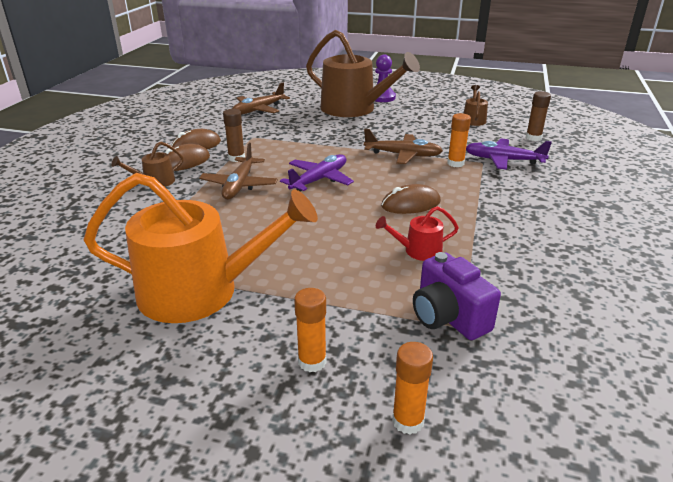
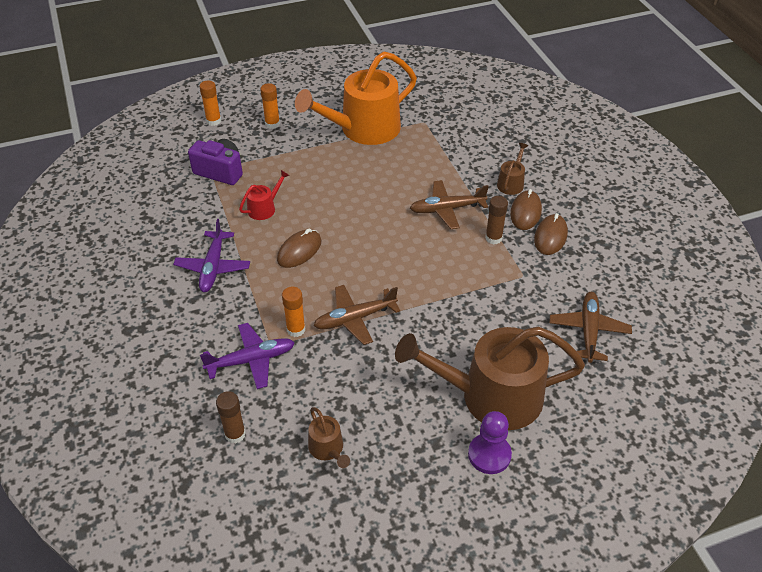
camera: 145 degrees right, 15 degrees up
brown plane [199,143,278,200] -> brown plane turned 75 degrees counterclockwise [410,180,489,229]
purple plane [280,154,354,192] -> purple plane moved to [173,219,250,292]

